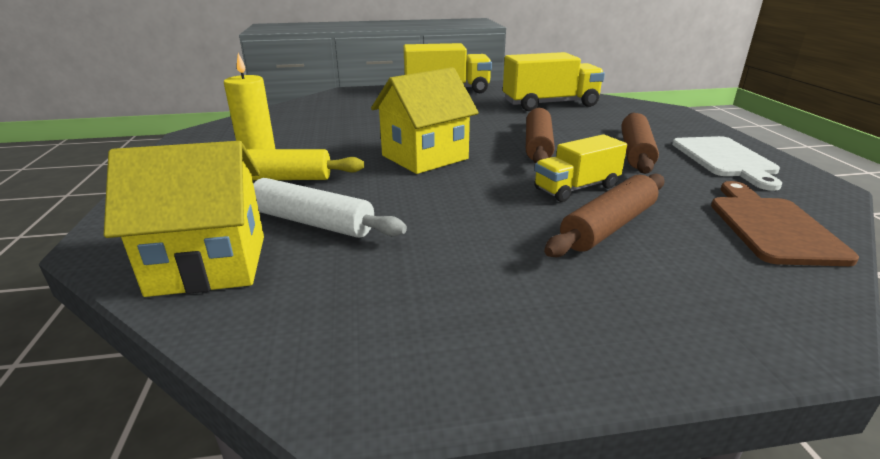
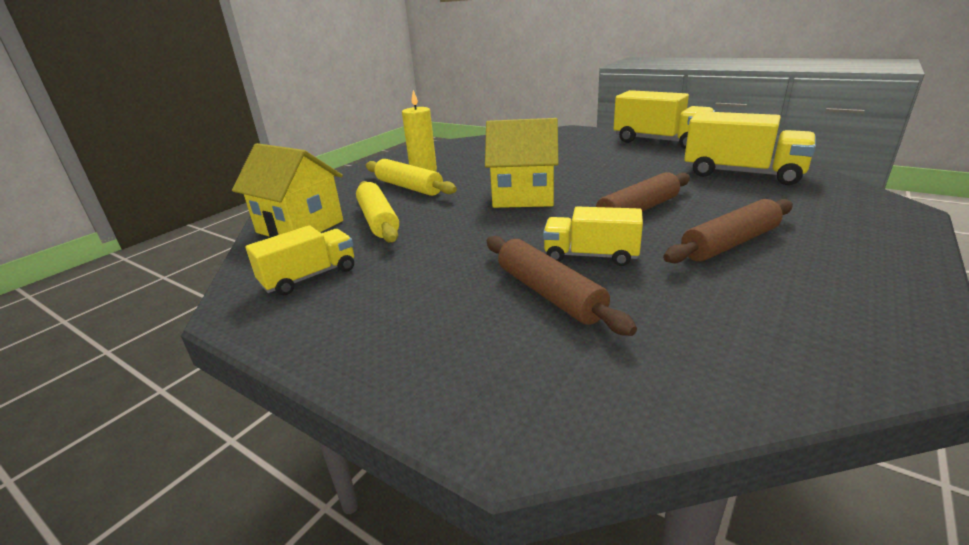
camera: 45 degrees right, 0 degrees up
white rolling pin [253,178,407,238] -> yellow rolling pin [356,181,399,242]
brown rolling pin [544,174,665,257] -> brown rolling pin turned 60 degrees clockwise [487,236,637,336]
white cutting board [672,136,782,191] -> none
brown cutting board [711,181,859,266] -> none
none -> yellow truck [245,225,354,295]

